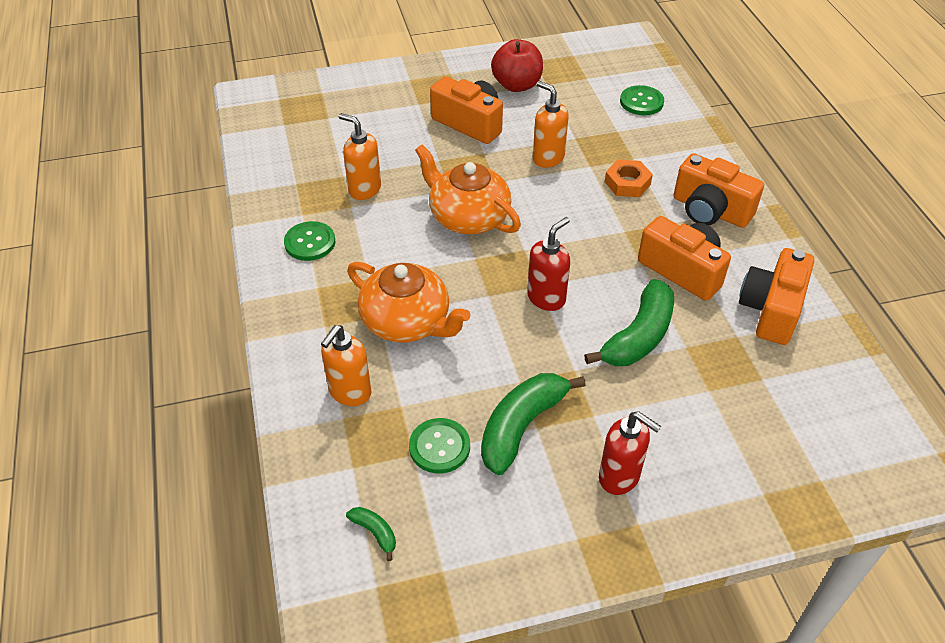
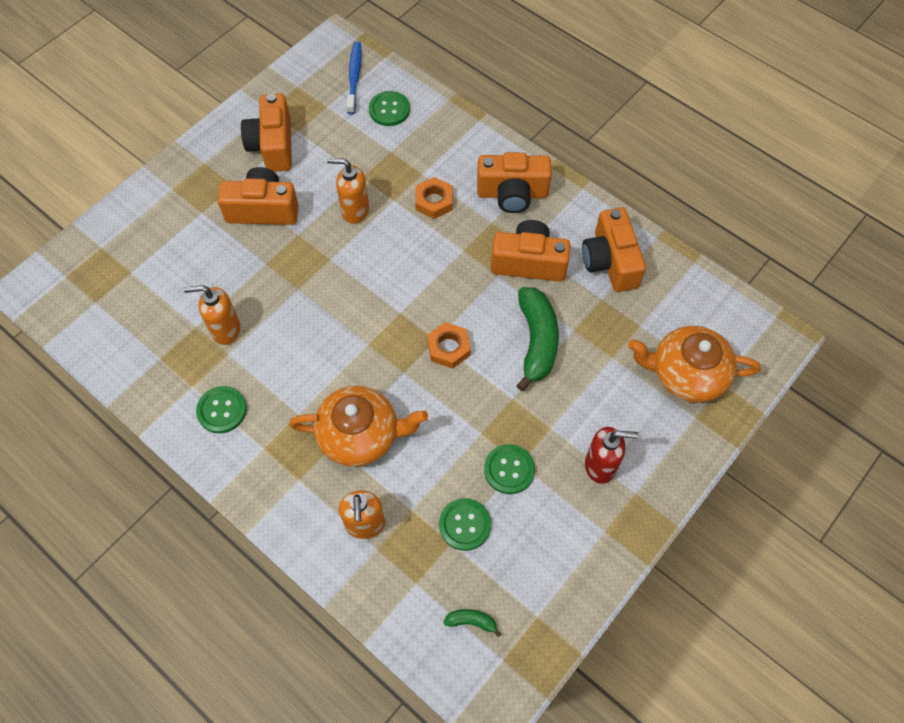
camera: 35 degrees left, 15 degrees up
orange teapot [415,145,521,234] -> orange teapot moved to [628,326,760,402]
green banana [481,373,586,475] -> green button [484,444,535,494]
red apple [491,39,543,92] -> orange camera [241,93,292,172]
red soap dispenser [527,217,570,311] -> orange nut [427,322,471,369]
none -> blue toothbrush [347,41,362,114]

